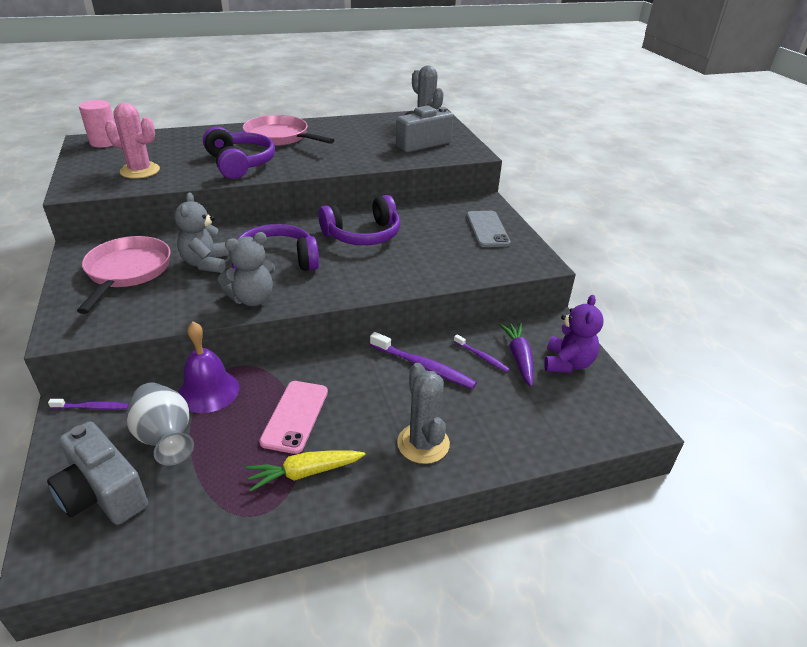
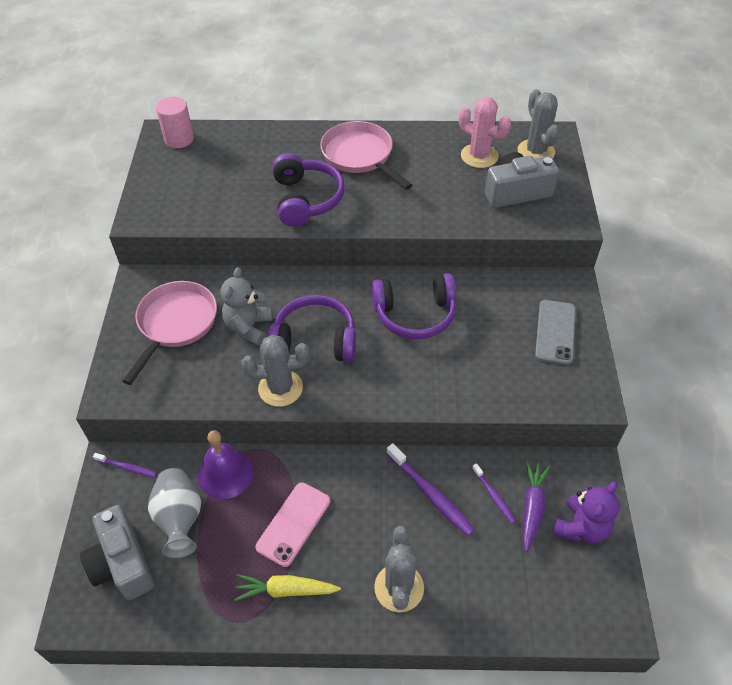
camera: 20 degrees right, 15 degrees up
pink cactus [105,103,160,179] -> pink cactus moved to [459,97,511,168]
grey teddy bear [218,232,275,306] -> grey cactus [242,335,310,407]

